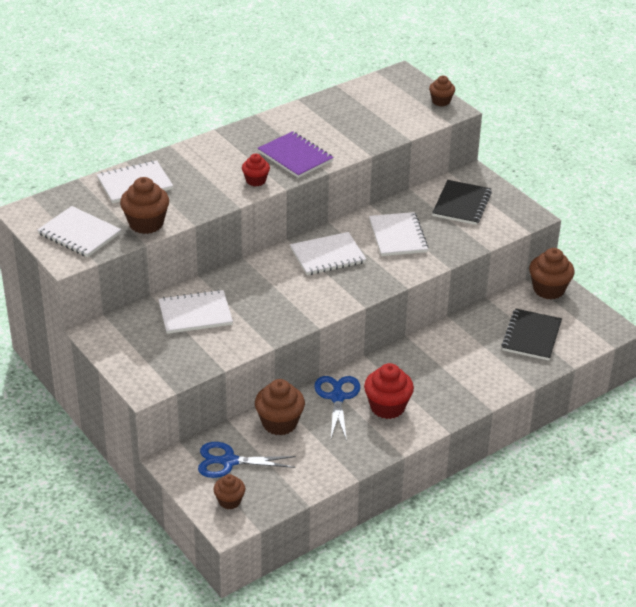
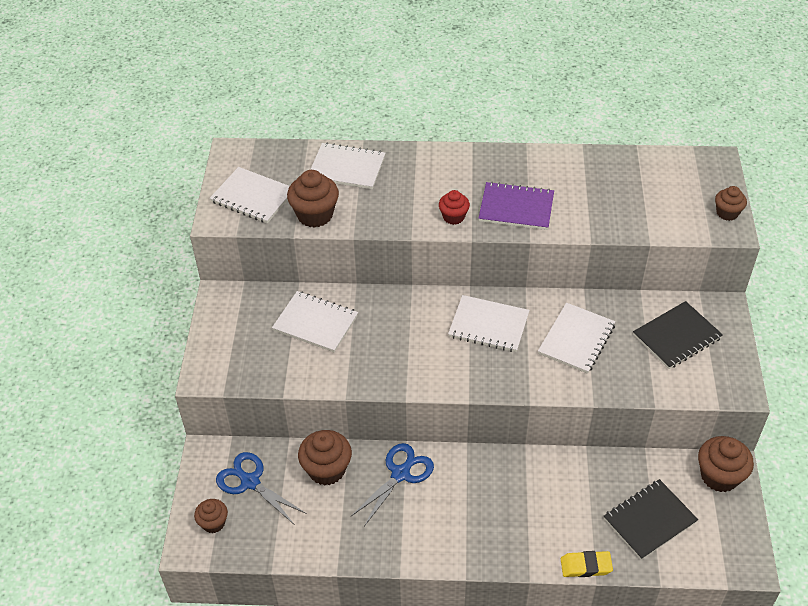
camera: 40 degrees right, 10 degrees up
white notebook [37,206,121,257] -> white notebook turned 45 degrees counterclockwise [210,167,290,224]
purple notebook [257,131,334,178] -> purple notebook turned 75 degrees counterclockwise [478,182,554,230]
red cupcake [364,363,414,419] -> none
none -> yellow eraser [561,551,613,577]

